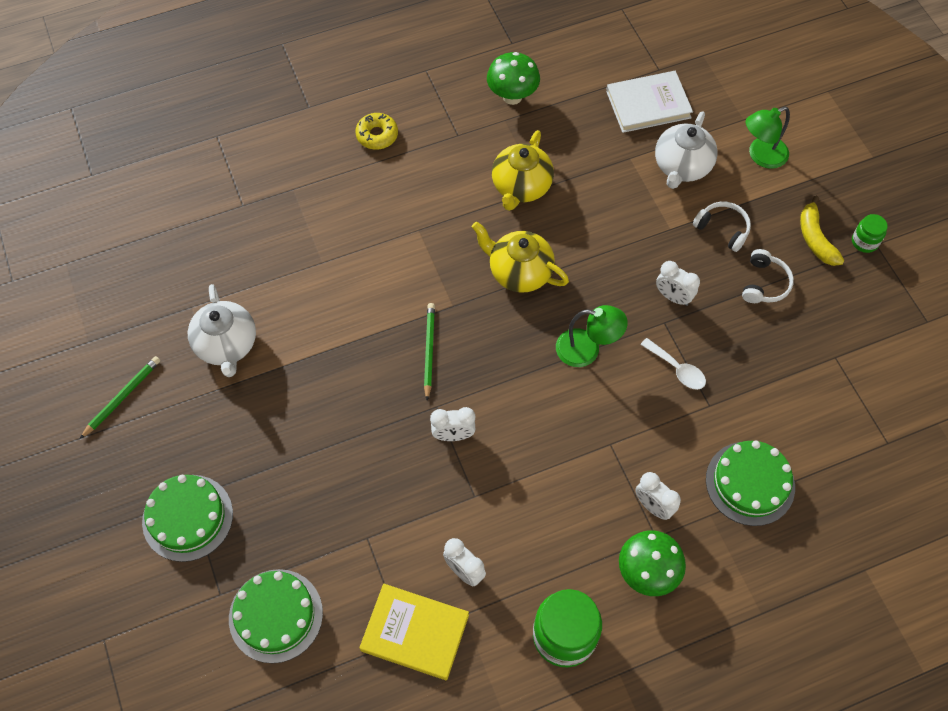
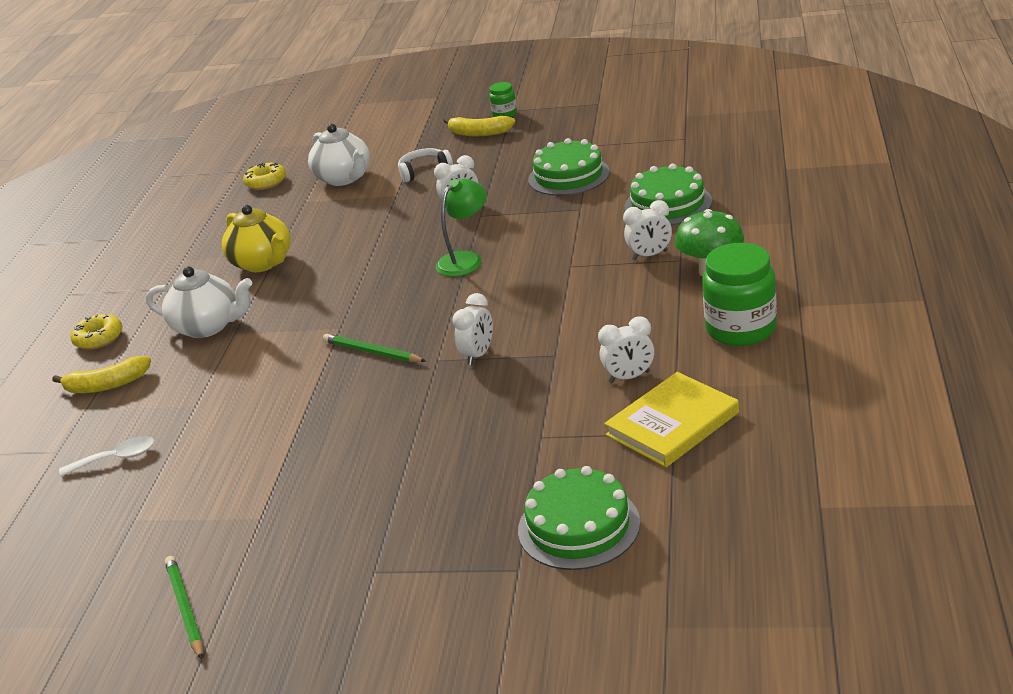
camera: 55 degrees left, 30 degrees down
green cake [142,475,233,562] -> green cake moved to [528,138,610,196]
white teapot [188,284,256,377] -> white teapot moved to [146,266,252,338]
yellow teapot [472,222,569,293] -> none
green mushroom [487,52,540,105] -> none
white book [606,71,693,133] -> yellow donut [243,162,286,190]
white spoon [640,338,706,390] -> white spoon moved to [59,436,154,476]
white headphones [742,249,794,303] -> none
green lamp [746,107,790,169] -> none
none -> yellow banana [52,356,151,393]

